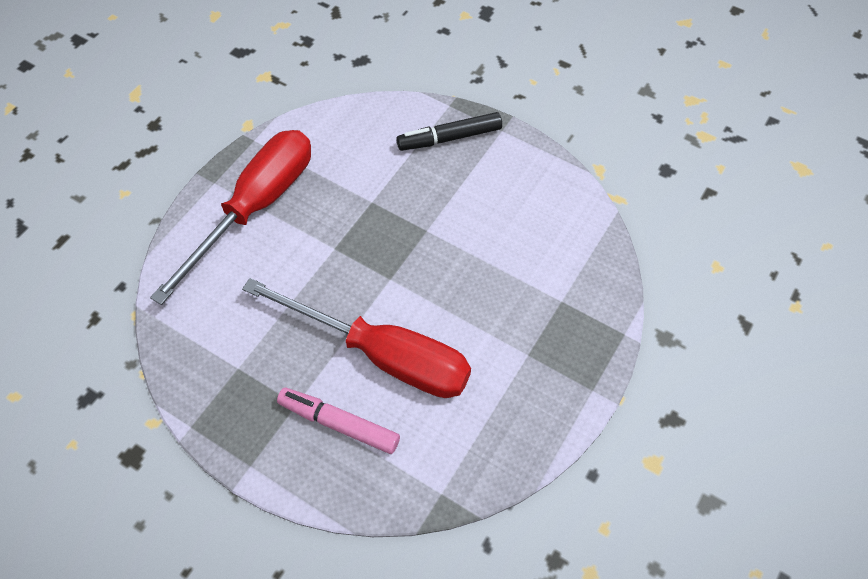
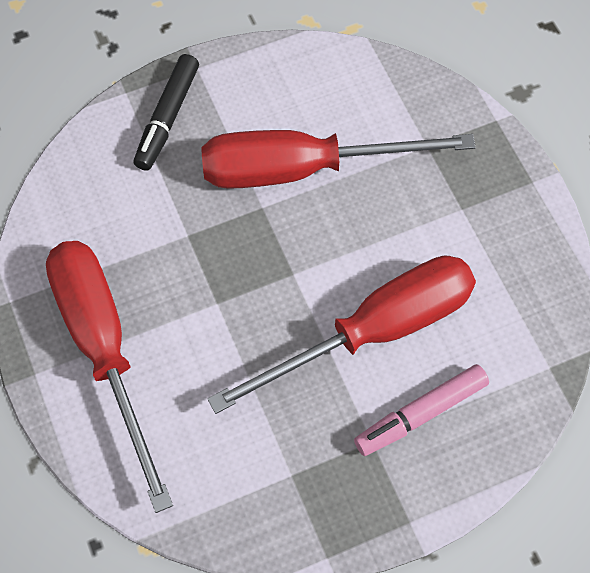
camera: 55 degrees left, 5 degrees up
none -> red screwdriver [202,130,476,189]

